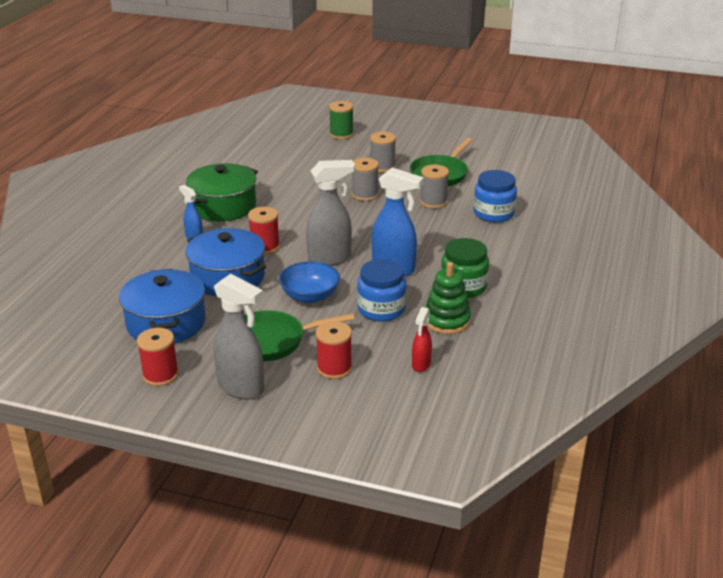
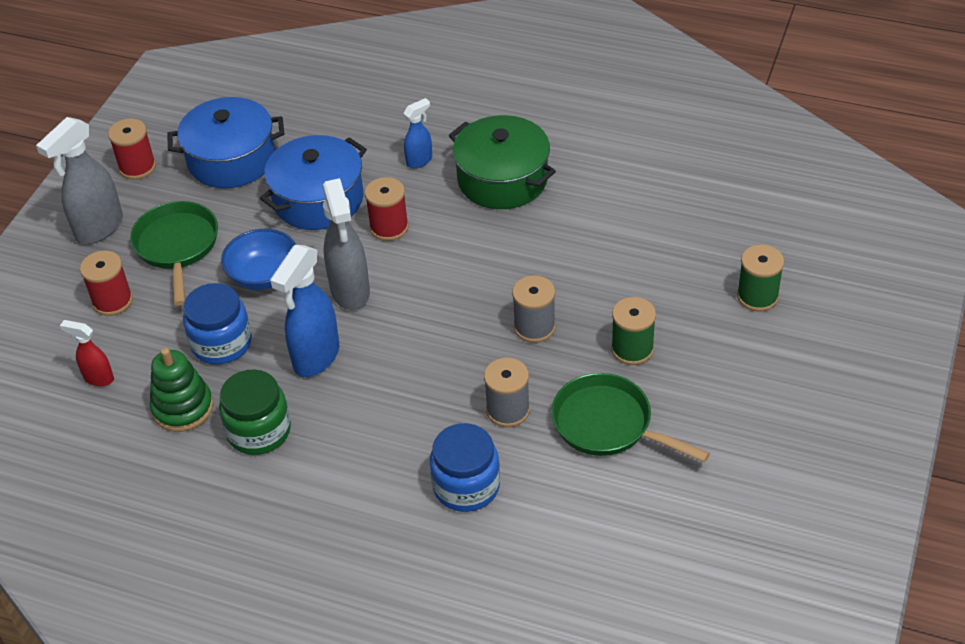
camera: 95 degrees right, 15 degrees up
grey spool [370,132,396,173] -> green spool [611,297,656,365]

